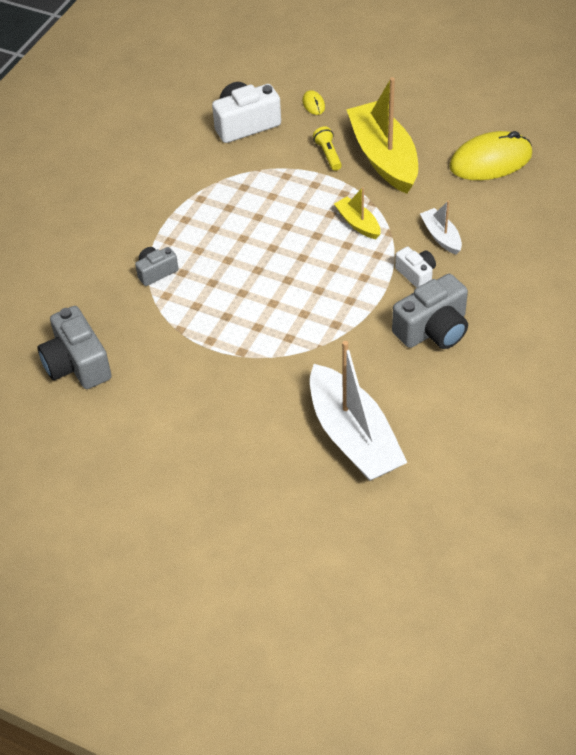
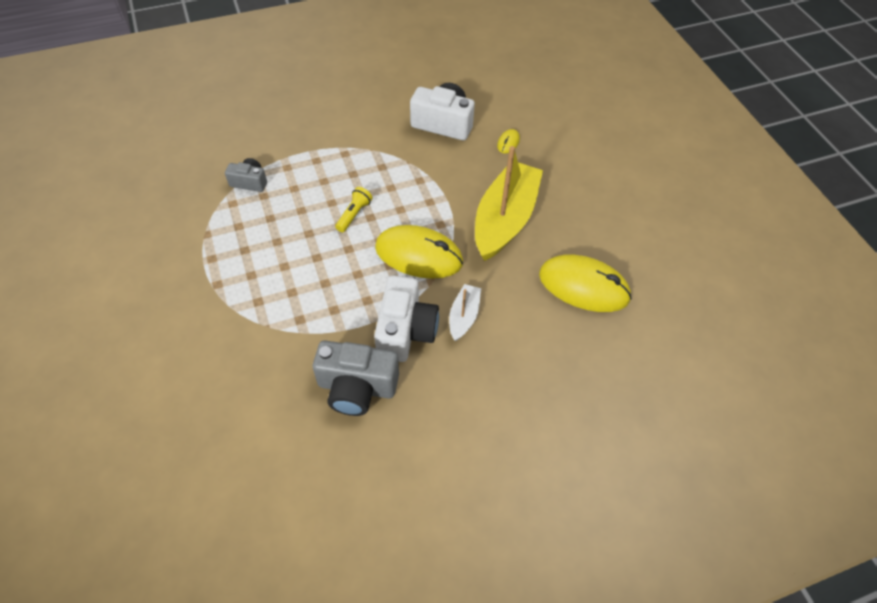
camera: 40 degrees right, 5 degrees up
grey camera [38,306,112,389] -> none
white boat [310,341,407,481] -> none
yellow flashlight [313,126,342,171] -> yellow flashlight moved to [335,187,372,232]
yellow boat [334,187,380,239] -> yellow mouse [375,225,463,279]
white camera [395,247,436,288] -> white camera [374,275,439,362], size x1.78

